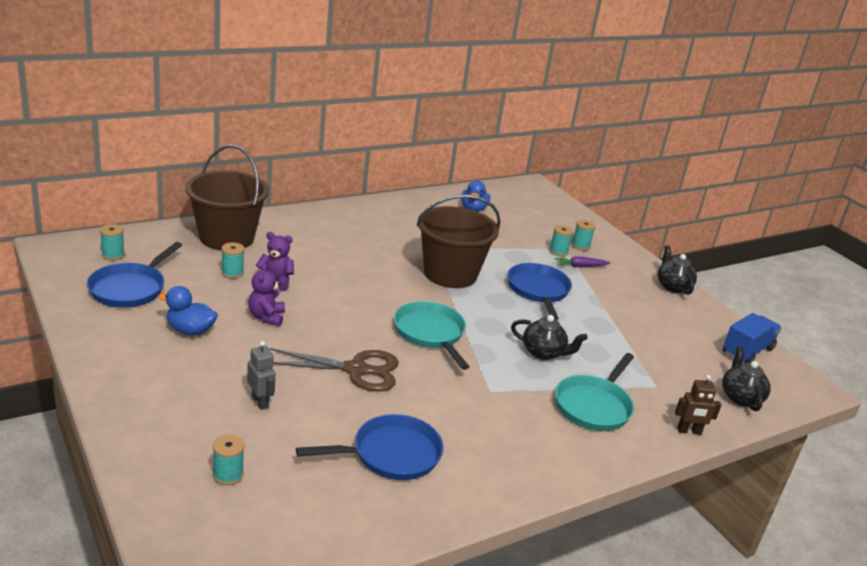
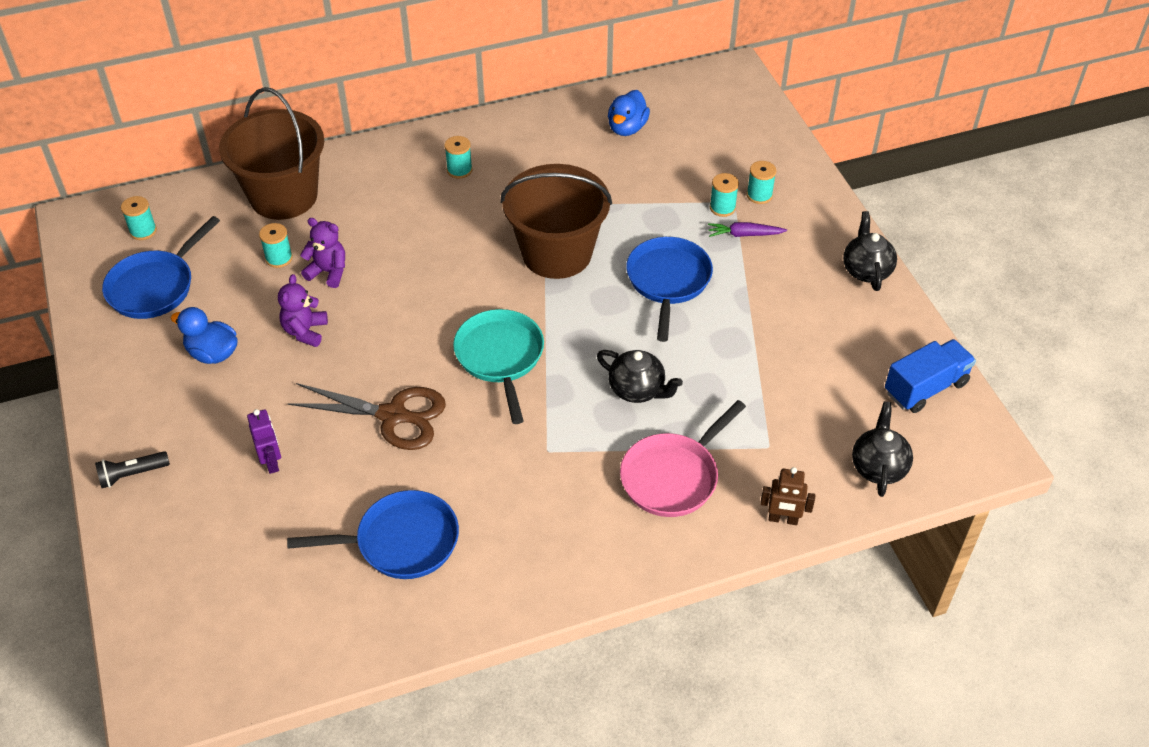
camera: 15 degrees right, 20 degrees up
turquoise spool [213,435,244,486] -> turquoise spool moved to [445,136,472,179]
grey robot [247,341,276,410] -> purple robot [247,409,281,474]
turquoise pan [555,353,634,431] -> pink pan [620,400,746,517]
none -> black flashlight [95,451,170,488]

